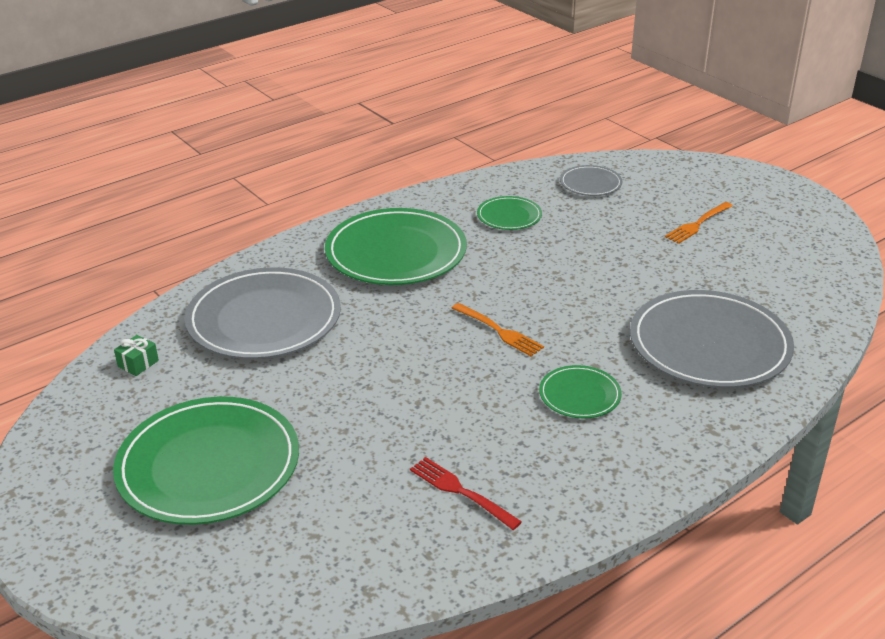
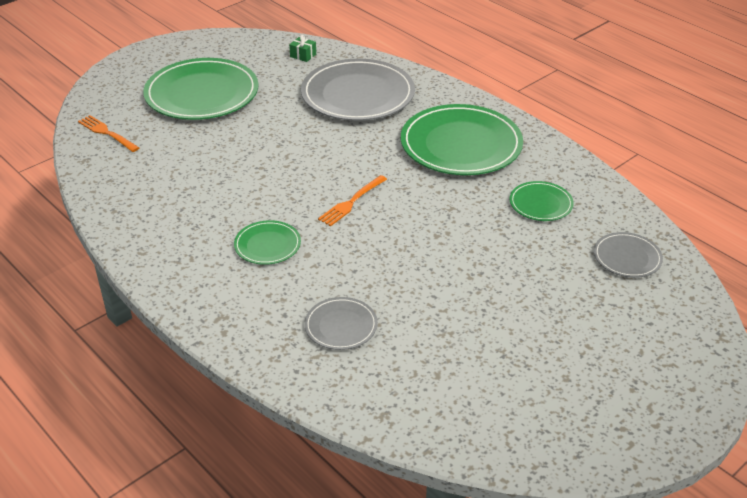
camera: 85 degrees right, 5 degrees up
red fork [410,457,522,530] -> none
grey plate [630,290,794,388] -> grey plate [304,297,378,350], size x0.48
orange fork [665,202,733,244] -> orange fork moved to [78,115,139,152]

